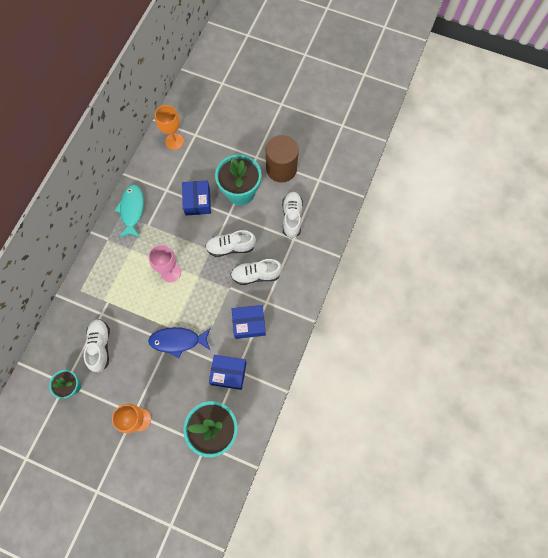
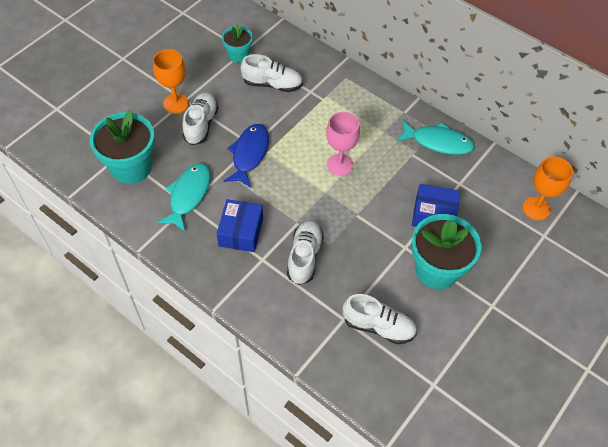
camera: 105 degrees right, 15 degrees down
white shoe [205,230,256,257] -> white shoe moved to [182,92,219,145]
blue box [209,355,247,390] -> turquoise fish [157,163,210,231]
brown cylinder [266,135,299,183] -> none

